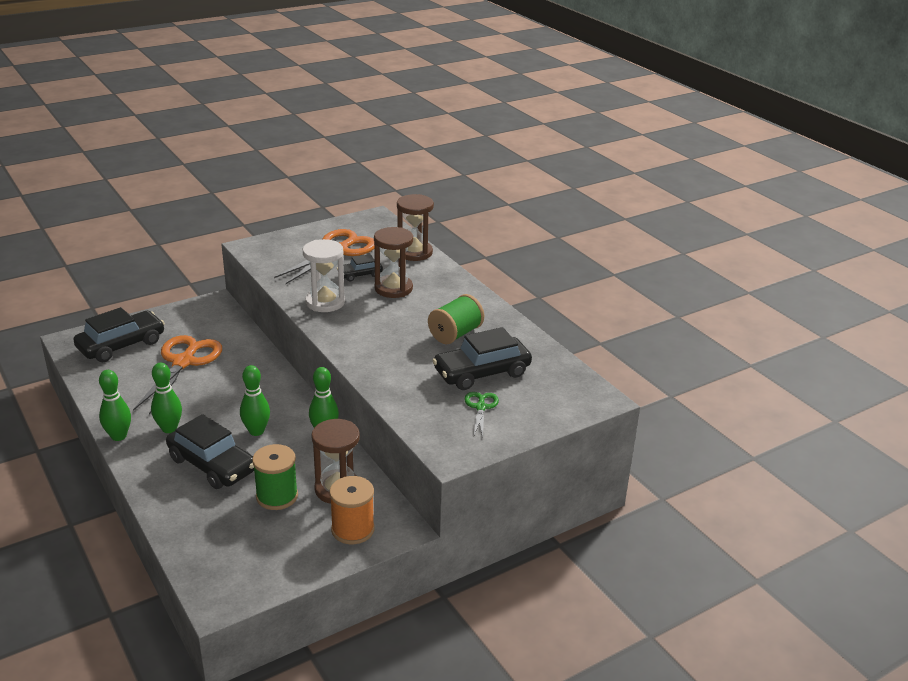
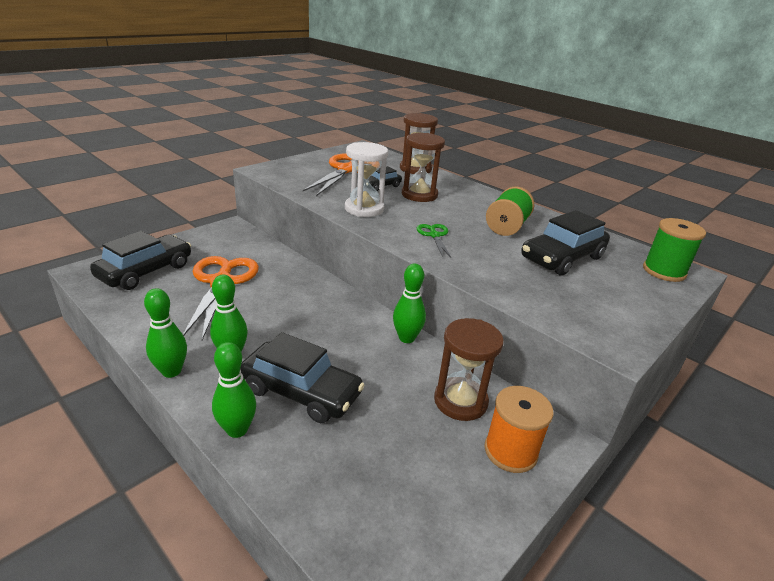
camera: 15 degrees left, 0 degrees up
green bowling pin [240,365,270,436] -> green bowling pin moved to [212,342,256,438]
green spool [252,444,298,510] -> green spool moved to [643,218,706,282]
green scissors [464,392,499,437] -> green scissors moved to [417,224,451,258]

